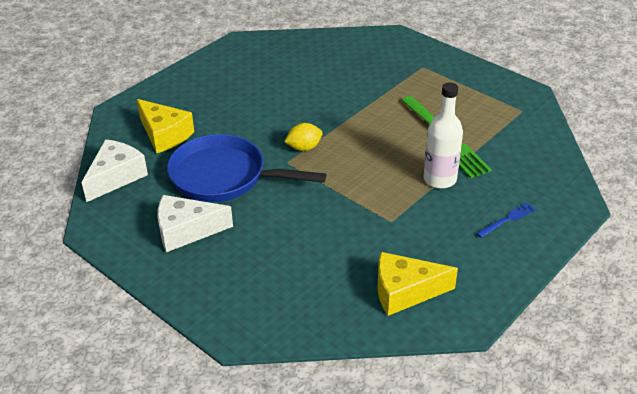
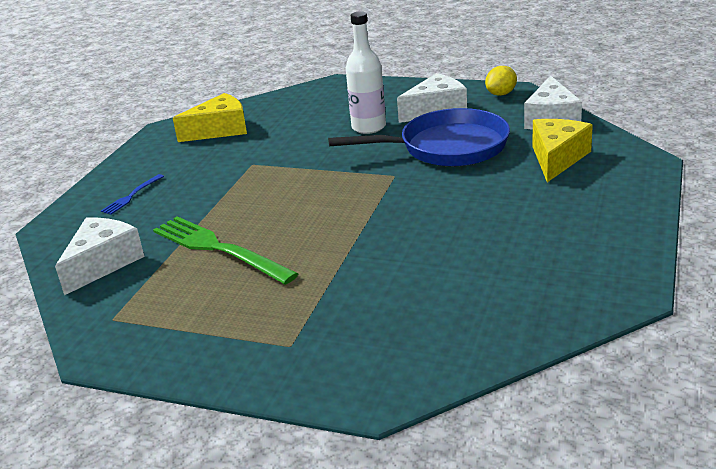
camera: 160 degrees right, 10 degrees down
yellow cheese [137,99,194,153] -> yellow cheese turned 90 degrees clockwise [532,119,593,182]
yellow lemon [284,123,323,151] -> yellow lemon moved to [485,66,517,96]
white bottle [424,82,463,189] -> white bottle moved to [346,11,386,134]
none -> white cheese [55,218,145,295]

